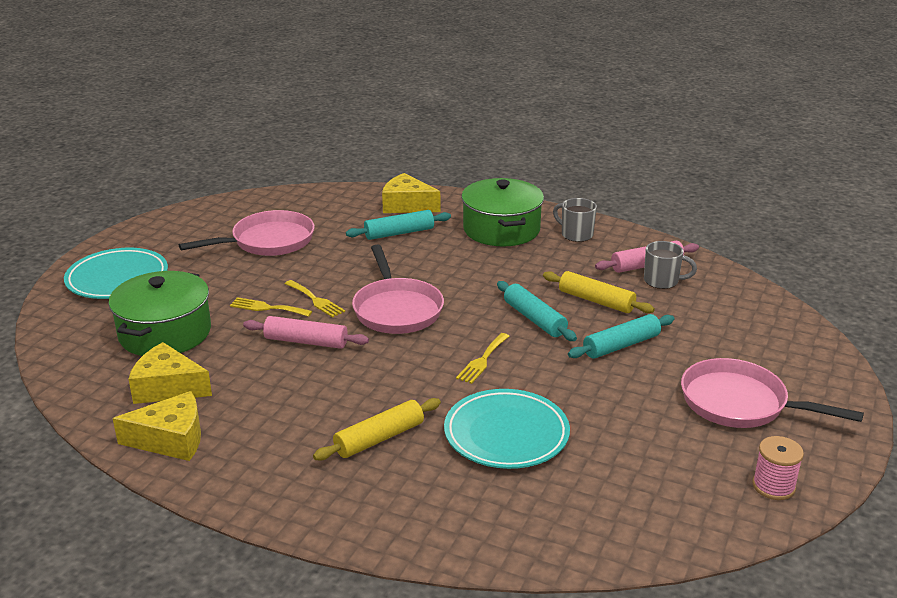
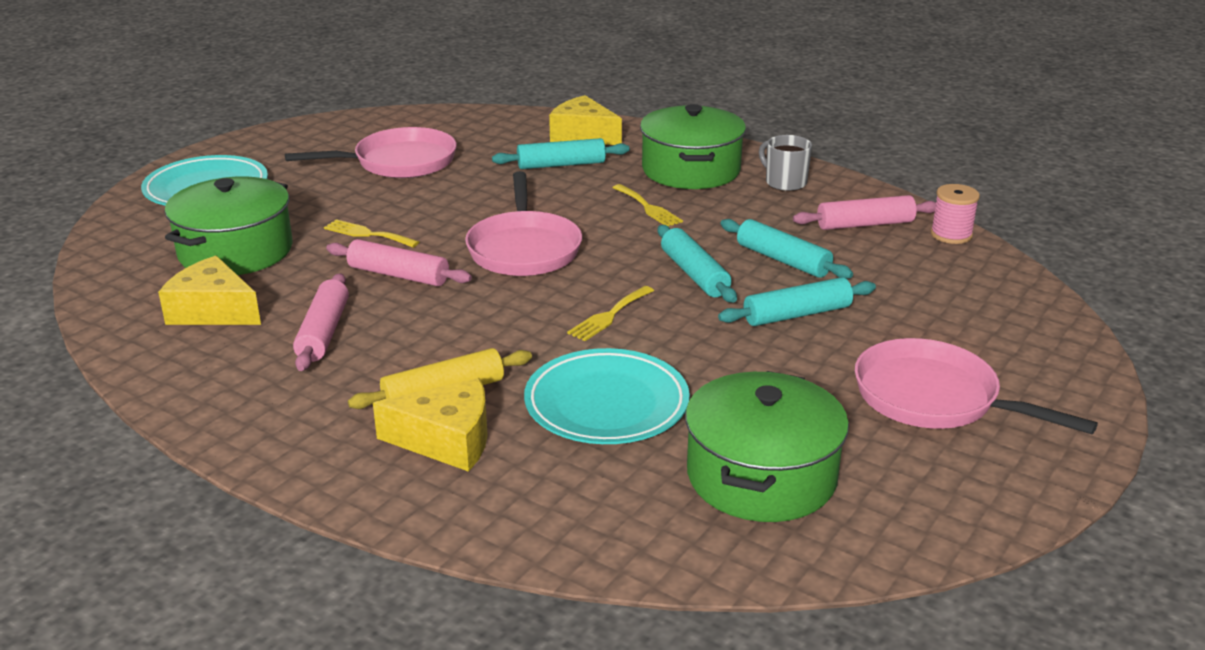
camera: 10 degrees right, 0 degrees up
yellow cheese [113,391,201,461] -> yellow cheese moved to [373,378,488,472]
yellow fork [285,280,345,318] -> yellow fork moved to [613,184,683,227]
yellow rolling pin [543,271,655,313] -> turquoise rolling pin [720,219,853,279]
grey mug [644,241,697,289] -> none
pink spool [752,436,804,500] -> pink spool moved to [930,184,980,244]
none -> pink rolling pin [293,273,349,371]
none -> green pot [685,371,849,522]

